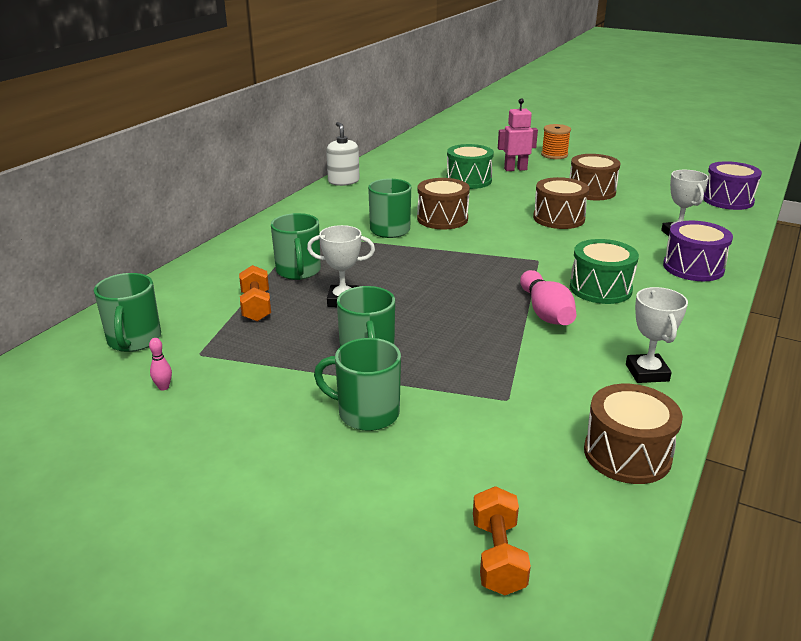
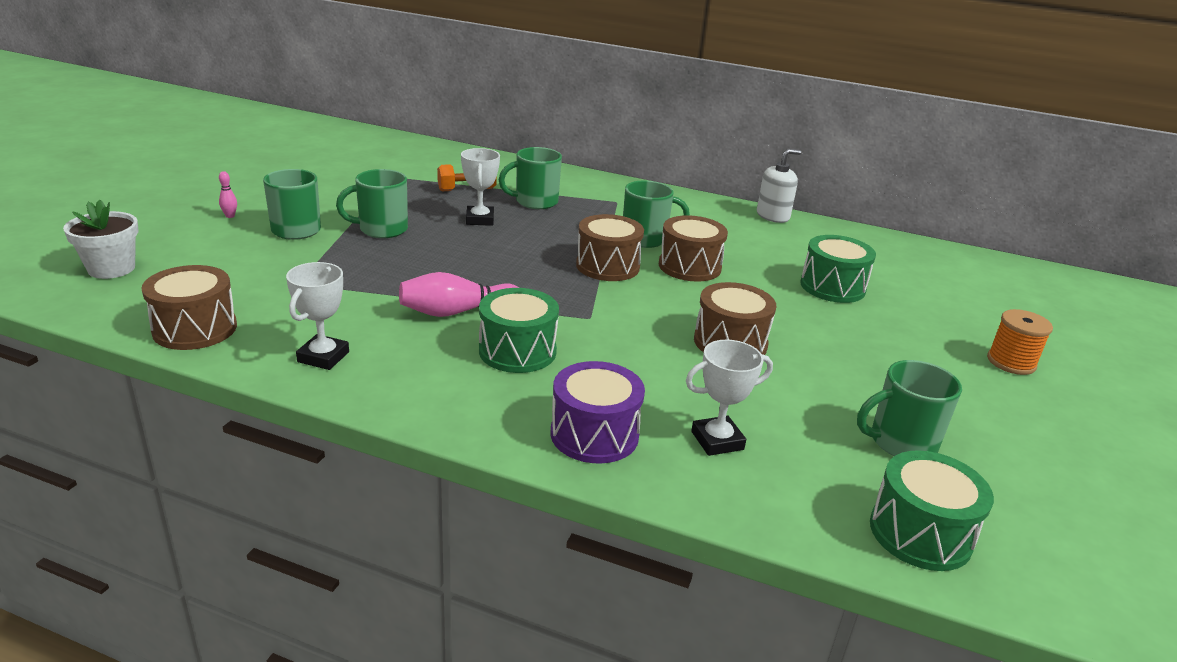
camera: 80 degrees right, 0 degrees up
green mug [94,273,161,352] -> green mug moved to [857,360,962,456]
pink bowling pin [149,338,172,391] -> pink bowling pin moved to [219,171,237,218]
orange dumbbell [473,486,531,595] -> white flower pot [63,199,138,279]
pink robot [498,98,538,171] -> none
brown drum [570,154,621,200] -> brown drum moved to [576,214,644,281]
white trophy [626,287,688,383] -> white trophy turned 60 degrees counterclockwise [286,262,349,370]
purple drum [703,161,762,210] -> green drum [870,450,994,571]

